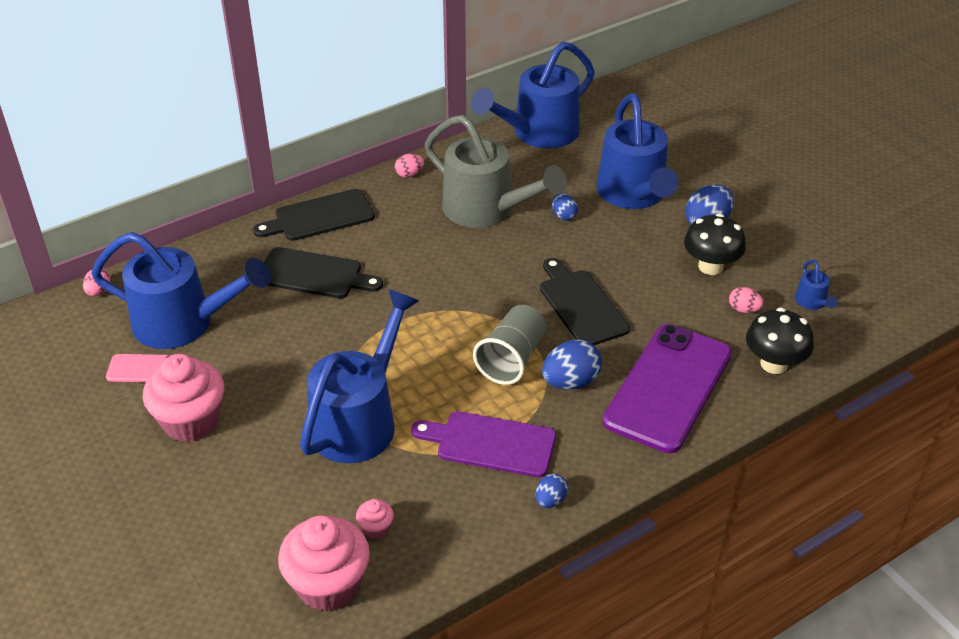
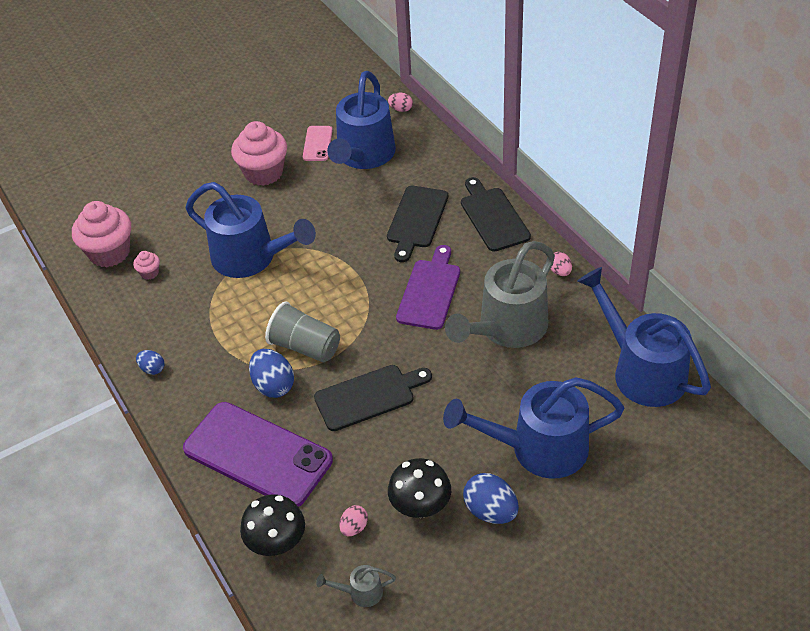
camera: 95 degrees right, 5 degrees up
purple cutting board [411,411,556,478] -> purple cutting board moved to [396,245,460,330]
blue egg [552,193,578,220] -> none
blue watering can [795,259,838,310] -> grey watering can [316,565,396,607]

